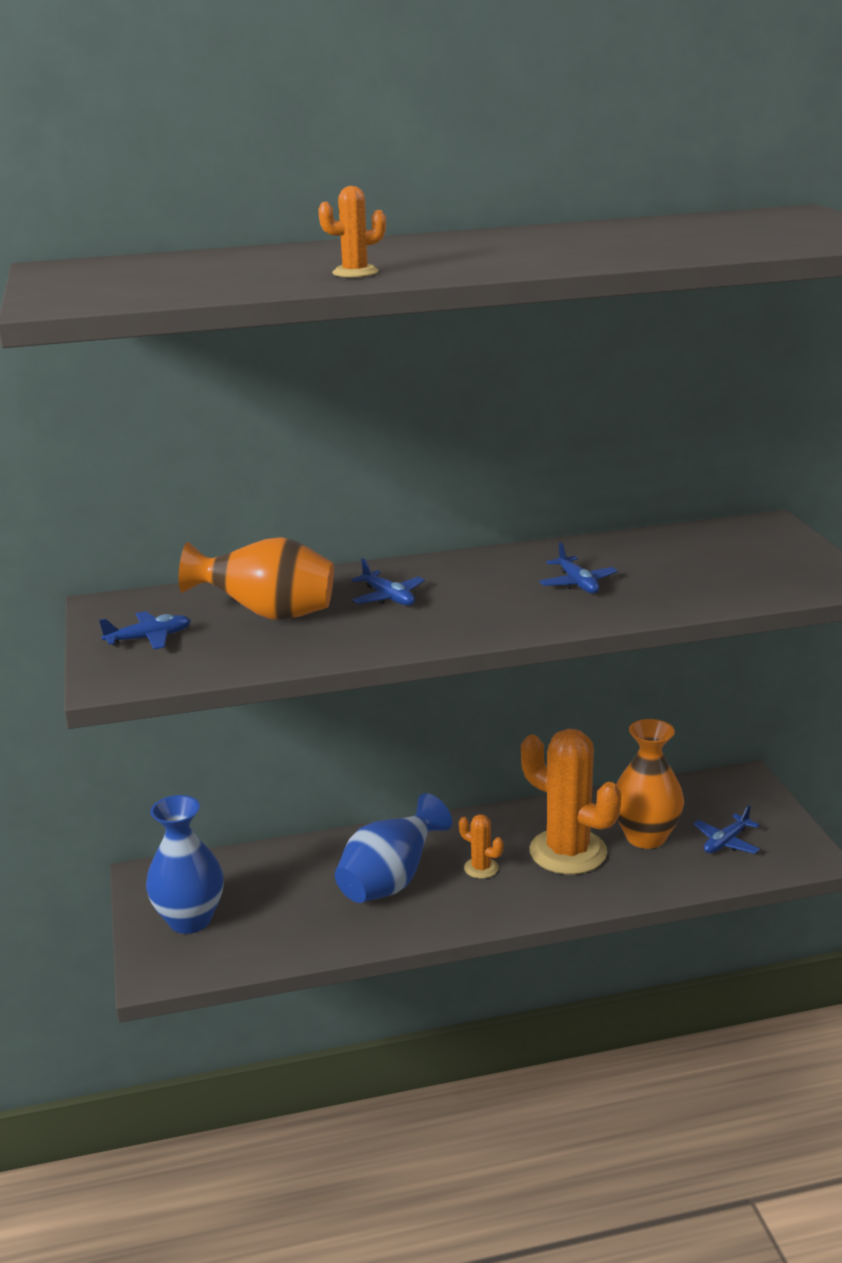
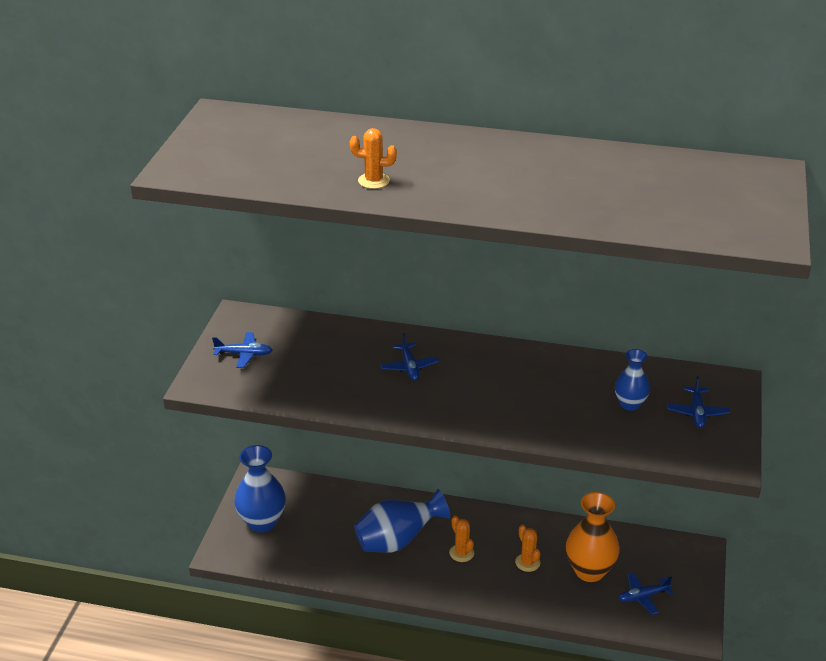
camera: 25 degrees right, 10 degrees up
orange vase [179,537,334,620] -> none
orange cactus [521,729,621,874] -> orange cactus [515,525,541,572], size x0.44
blue plane [539,542,618,593] -> blue plane moved to [667,376,730,428]
none -> blue vase [615,349,650,411]

